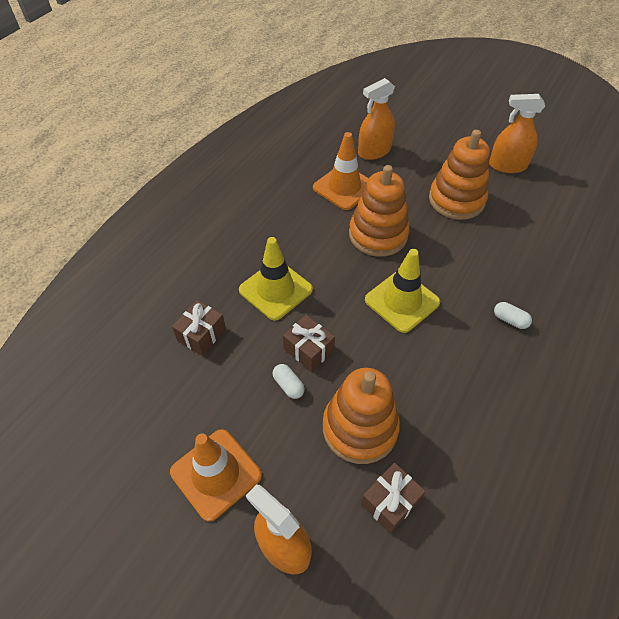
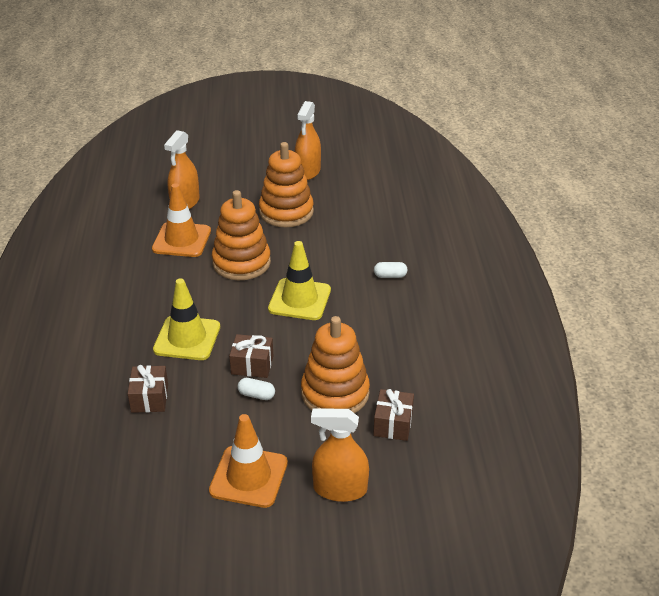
camera: 35 degrees left, 15 degrees down
orange spray bottle [489,94,545,173] -> orange spray bottle turned 45 degrees counterclockwise [295,101,321,180]

